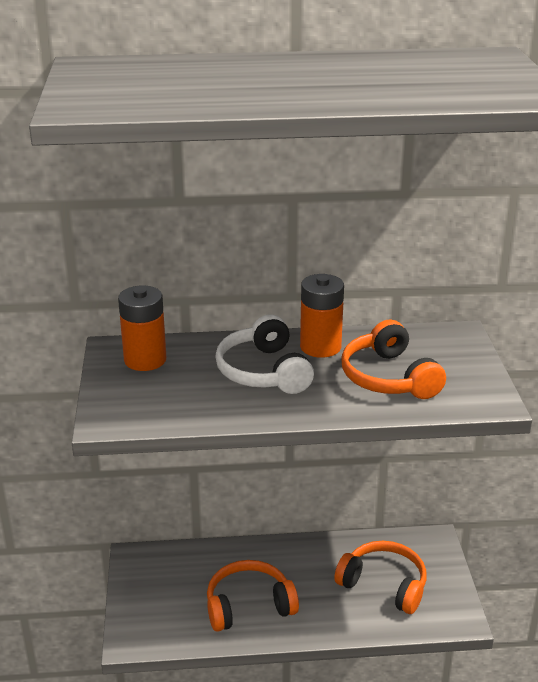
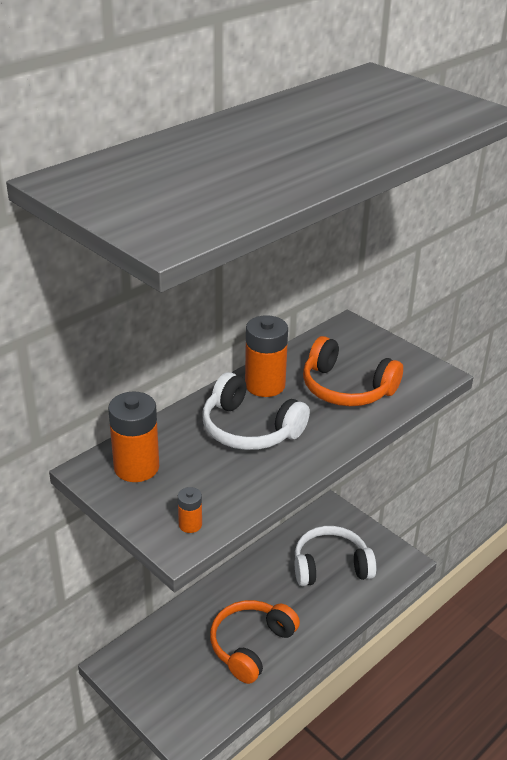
camera: 40 degrees left, 5 degrees up
orange headphones [334,541,426,614] -> white headphones [295,526,376,586]
none -> orange battery [178,487,202,533]

